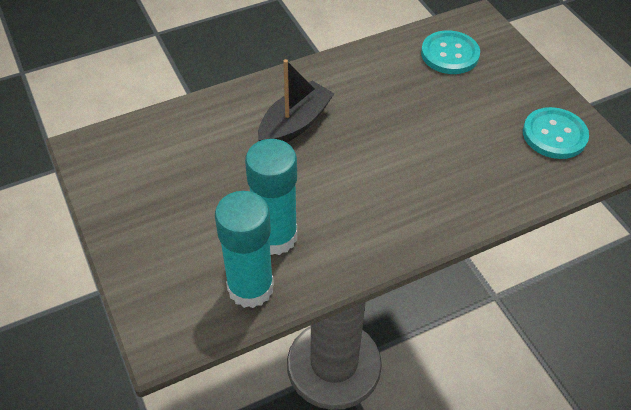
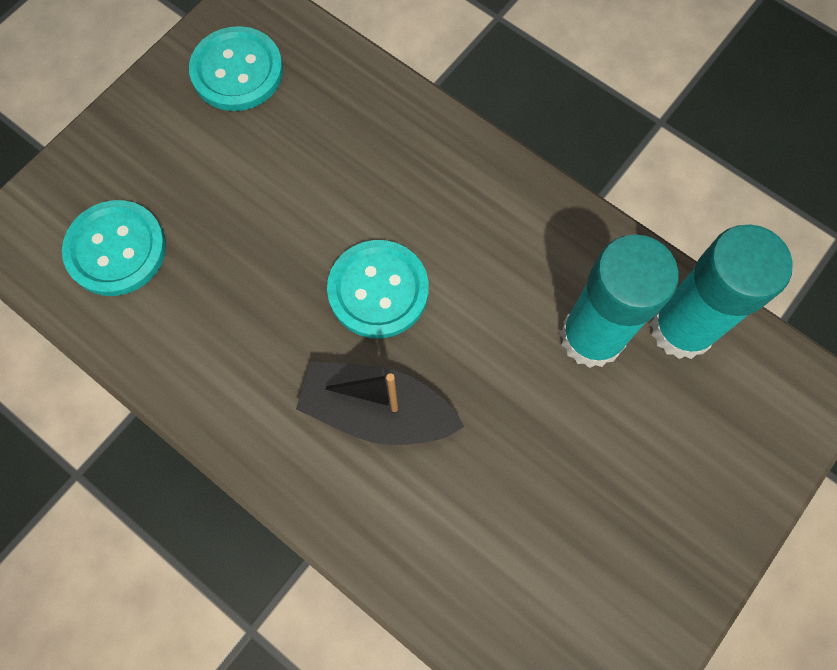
camera: 115 degrees left, 20 degrees up
none -> turquoise button [327,240,429,338]

